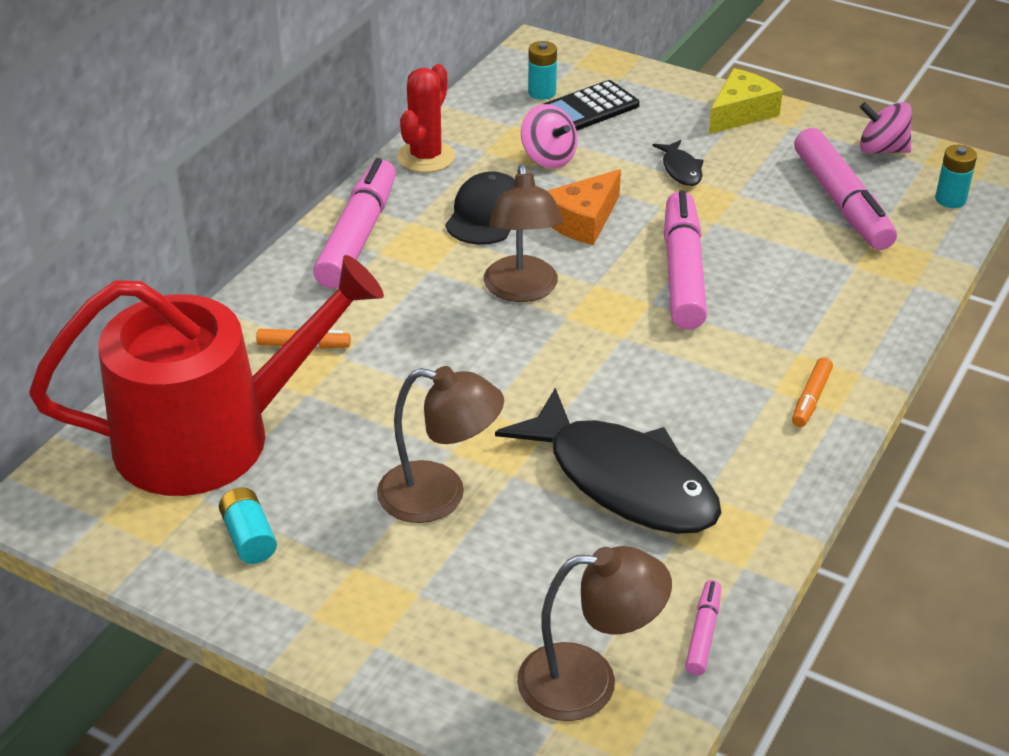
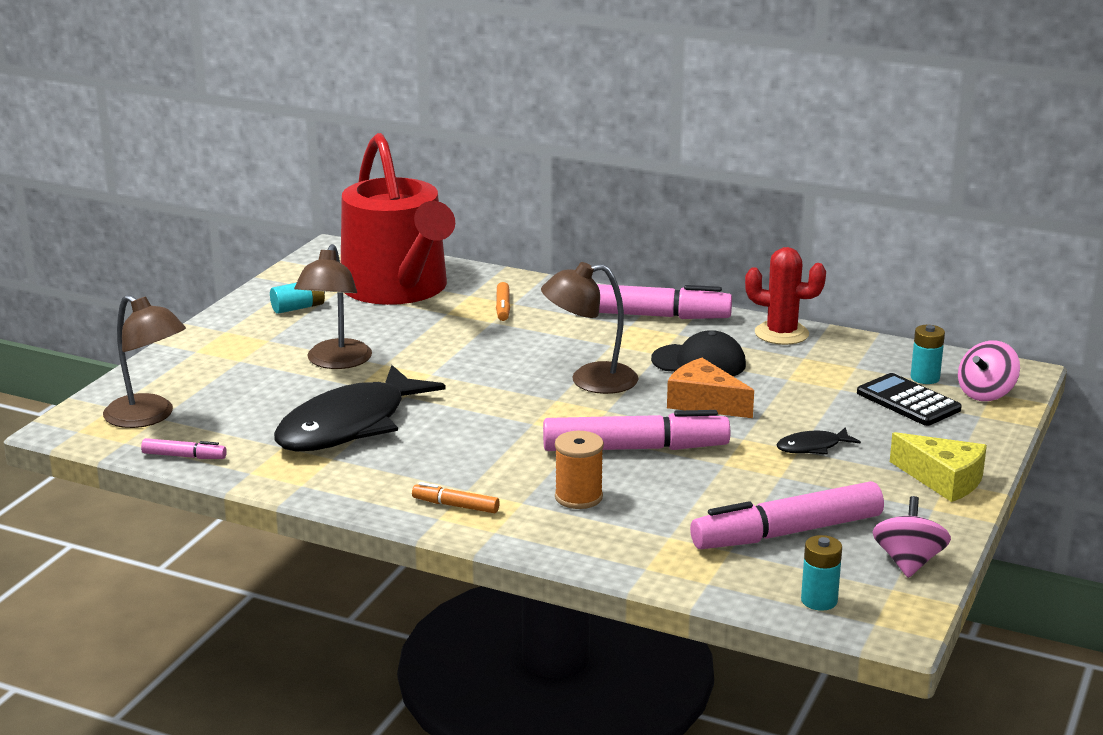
camera: 85 degrees right, 15 degrees down
brown lamp [517,546,672,721] -> brown lamp turned 45 degrees counterclockwise [103,295,186,428]
pink spinning top [521,104,578,168] -> pink spinning top moved to [958,340,1020,401]
none -> orange spool [555,431,604,509]

